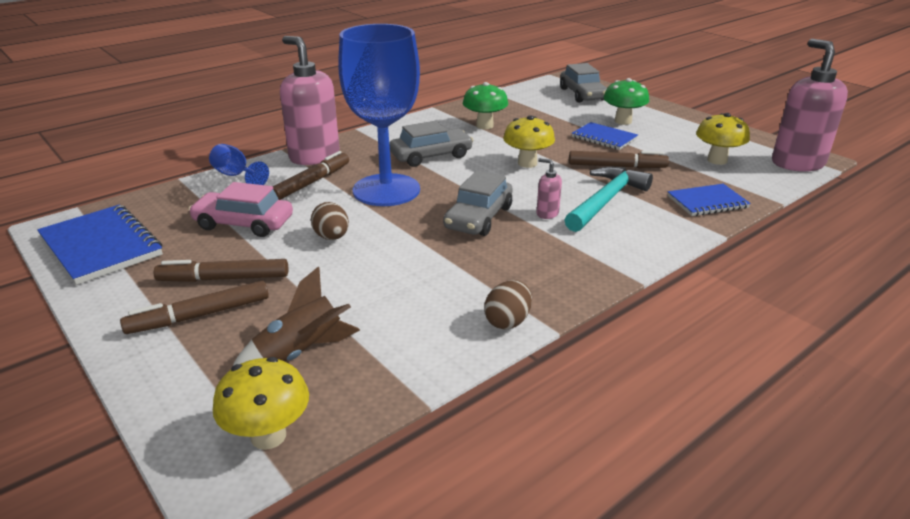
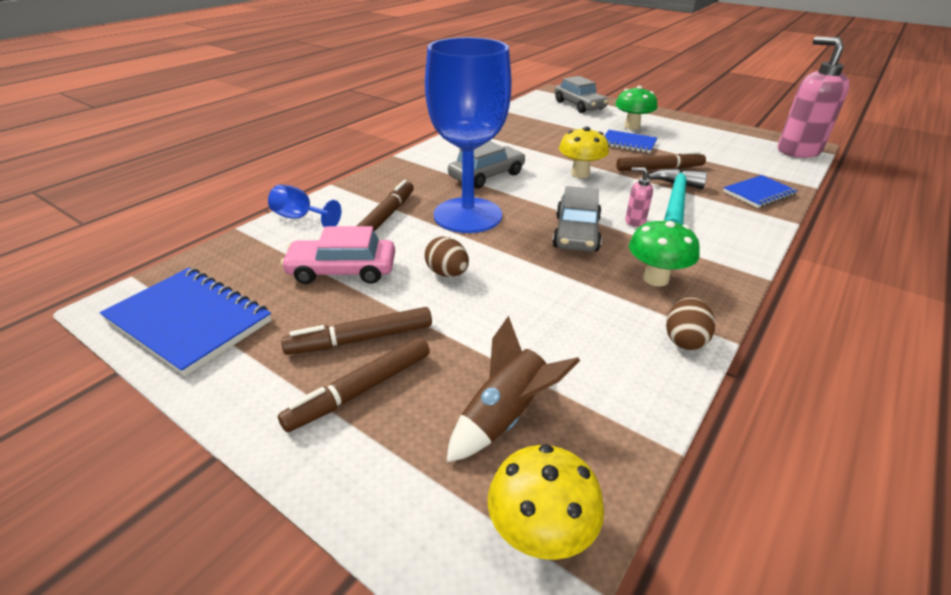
camera: 15 degrees left, 5 degrees up
pink soap dispenser [280,36,340,165] -> none
green mushroom [463,82,508,129] -> green mushroom moved to [629,218,700,287]
yellow mushroom [696,113,750,165] -> none

